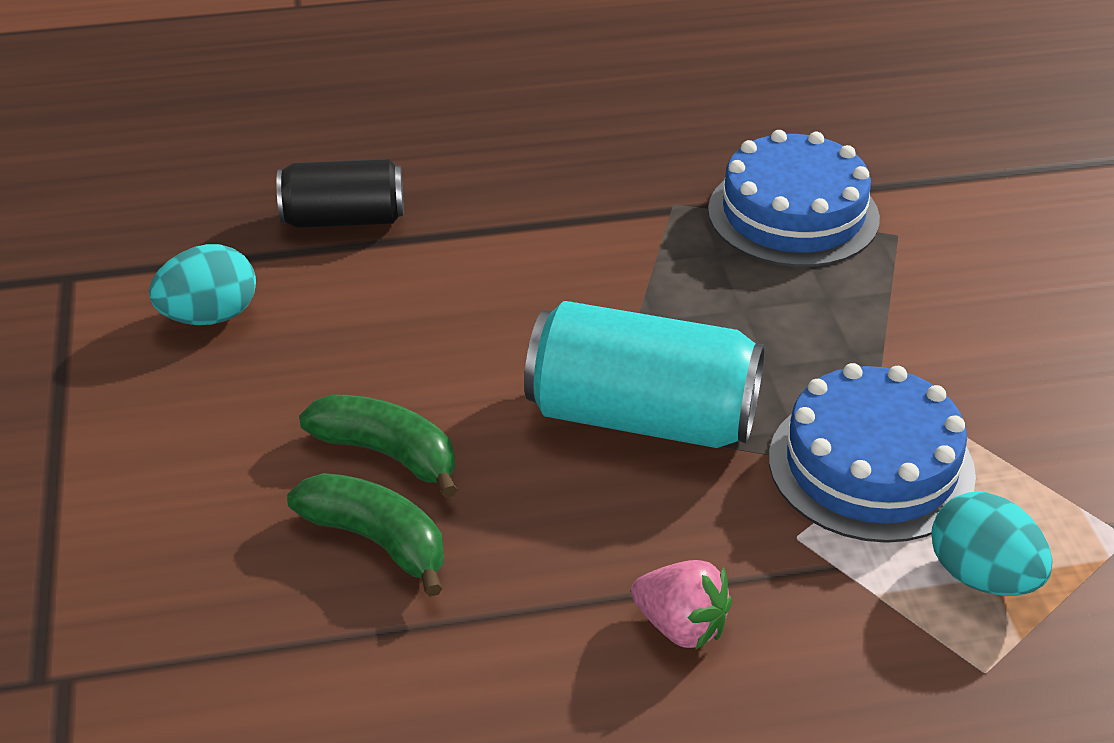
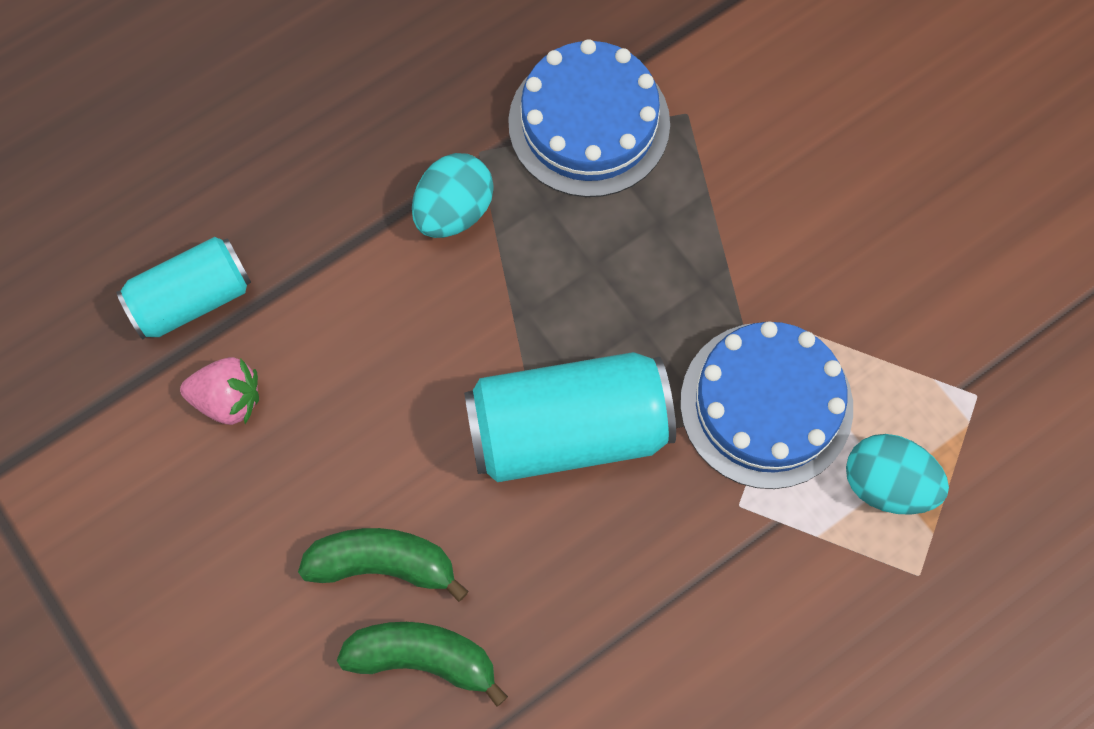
camera: 25 degrees left, 30 degrees up
turquoise egg [149,244,256,325] -> turquoise egg moved to [412,153,494,238]
black can [276,159,404,228] -> turquoise can [116,237,251,339]
pink strawberry [631,560,732,650] -> pink strawberry moved to [180,357,259,425]

